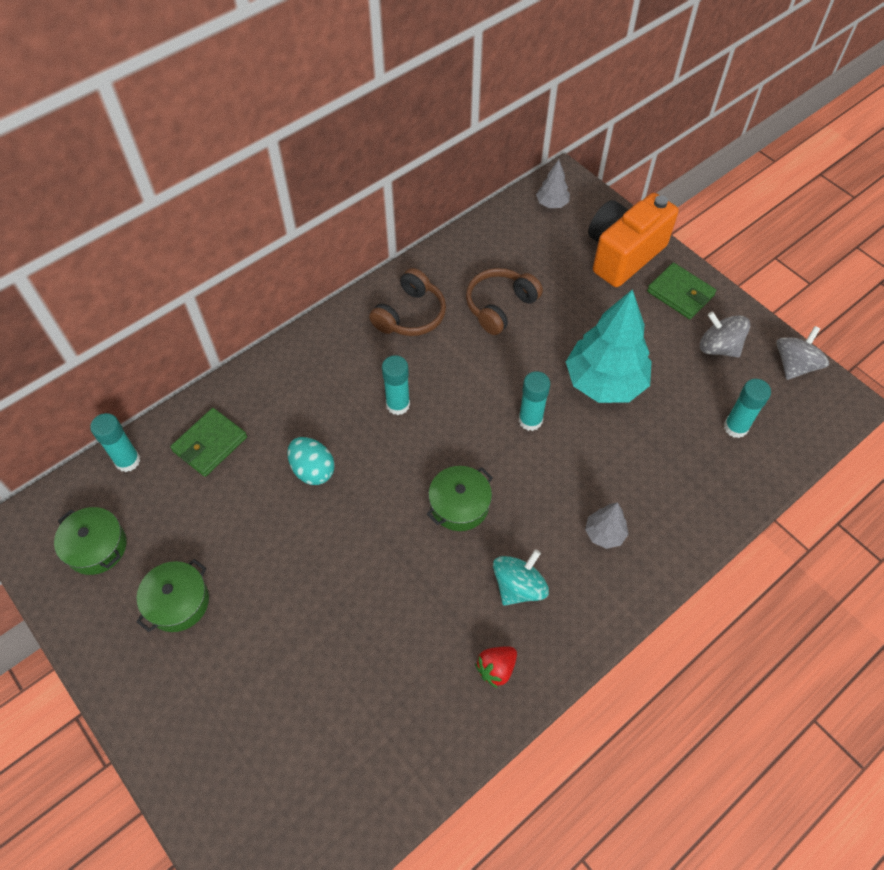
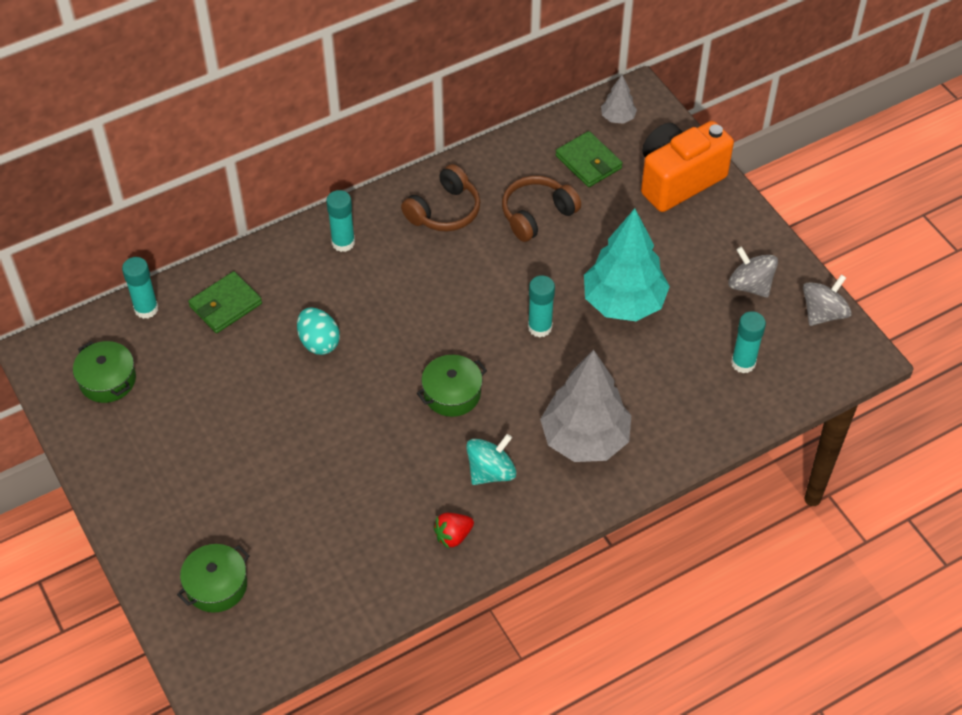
camera: 10 degrees right, 5 degrees down
green pot [136,559,209,632] -> green pot moved to [177,544,250,613]
turquoise glue stick [382,355,410,415] -> turquoise glue stick moved to [326,190,355,252]
grey tree [585,502,629,549] -> grey tree [540,350,632,462], size x2.18
green wallet [647,263,716,319] -> green wallet moved to [555,131,623,187]

